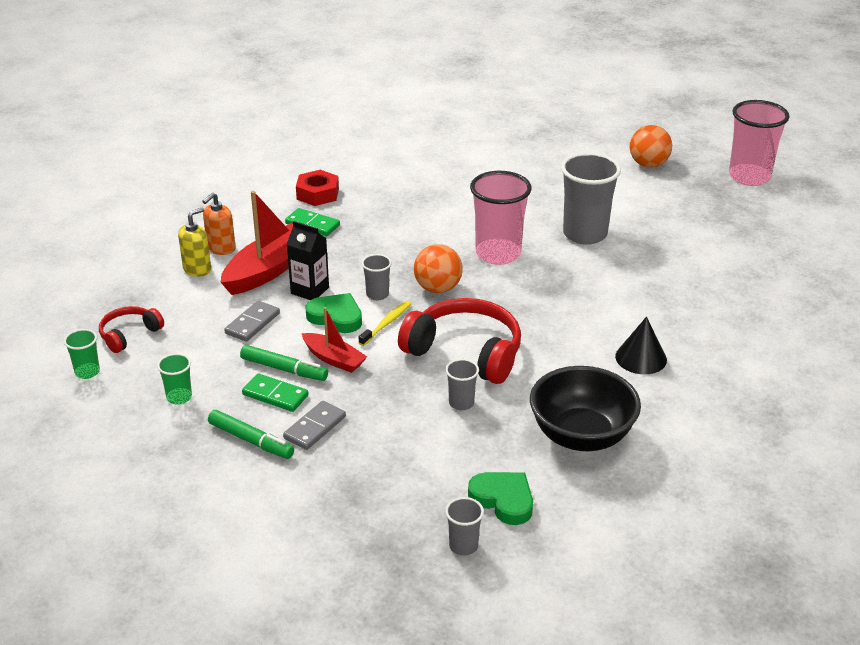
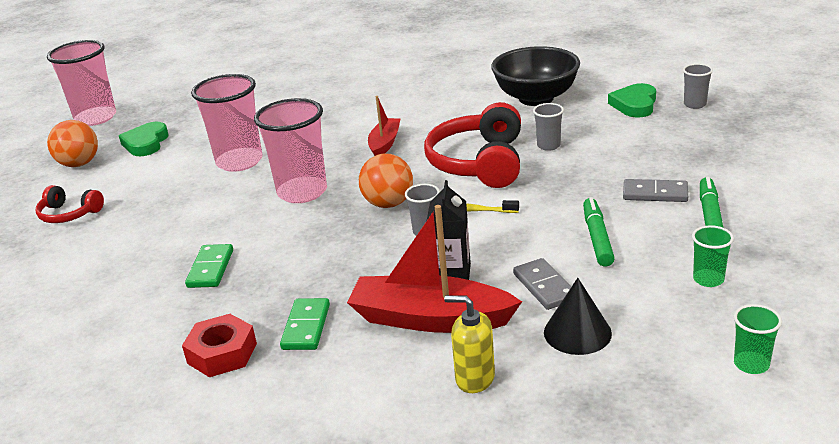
camera: 110 degrees left, 5 degrees down
red headphones [99,306,164,353] -> red headphones moved to [36,185,104,223]
orange soap dispenser [202,193,236,255] -> none
grey domino [224,301,280,342] -> grey domino turned 60 degrees clockwise [513,258,571,310]
green domino [242,373,308,412] -> green domino moved to [185,244,233,288]
red boat [302,307,367,373] -> red boat moved to [368,96,400,156]
green heart [306,293,362,333] -> green heart moved to [119,122,169,156]
grey cup [561,152,621,245] -> pink cup [191,74,262,172]
black cone [615,317,667,374] -> black cone moved to [544,278,612,355]

